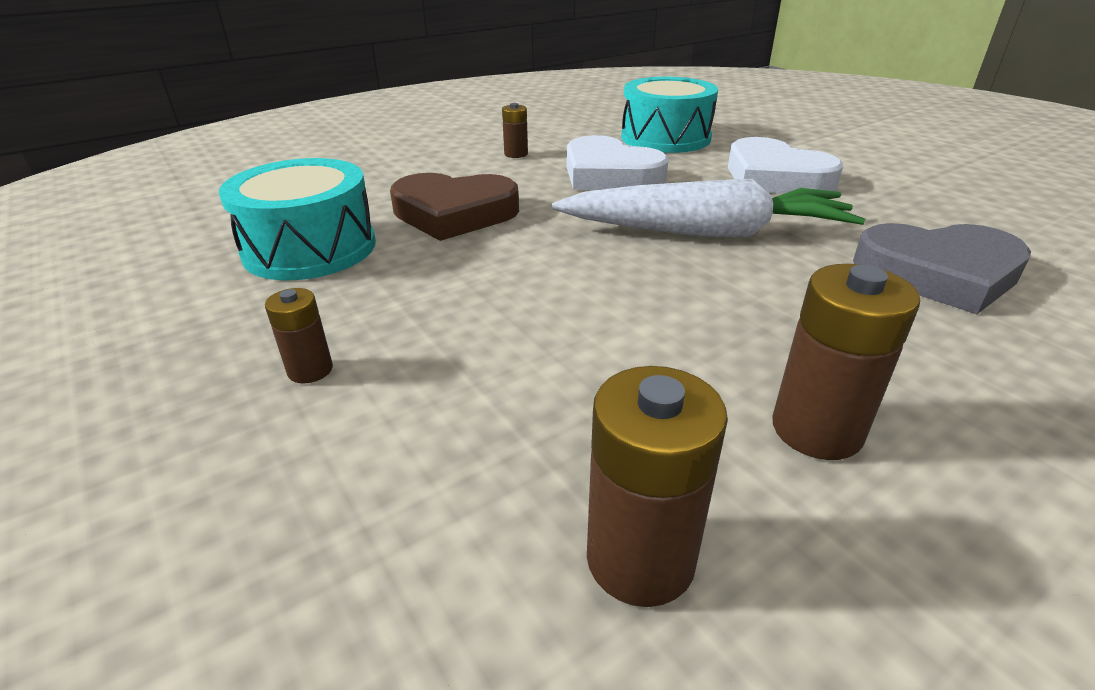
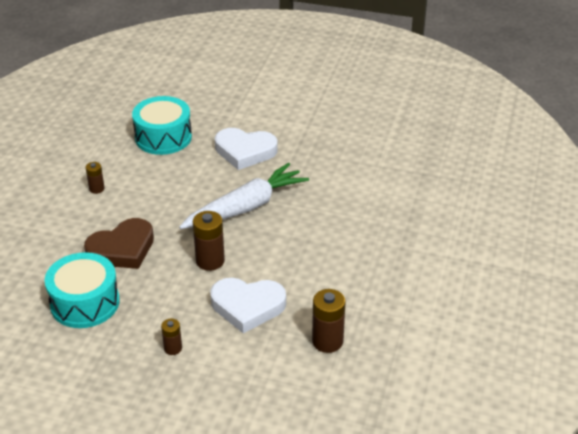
camera: 40 degrees left, 5 degrees up
white heart [567,135,669,190] -> white heart moved to [210,278,286,333]
brown battery [772,264,920,460] -> brown battery moved to [193,211,225,271]
grey heart [853,223,1031,314] -> none

